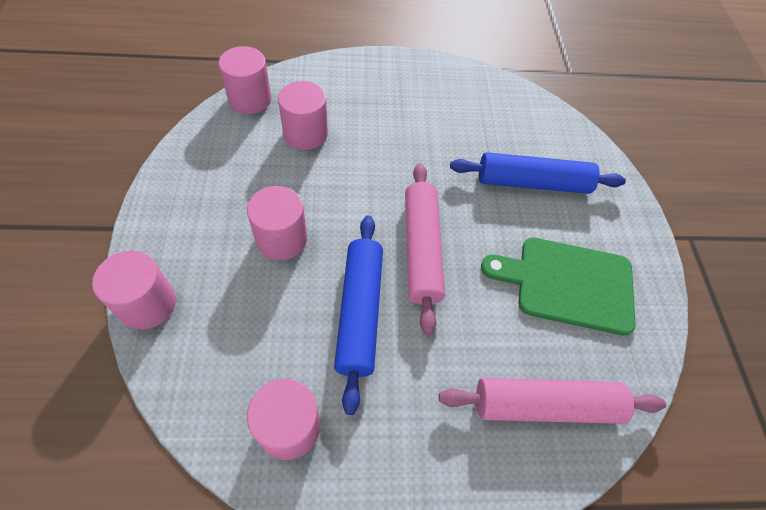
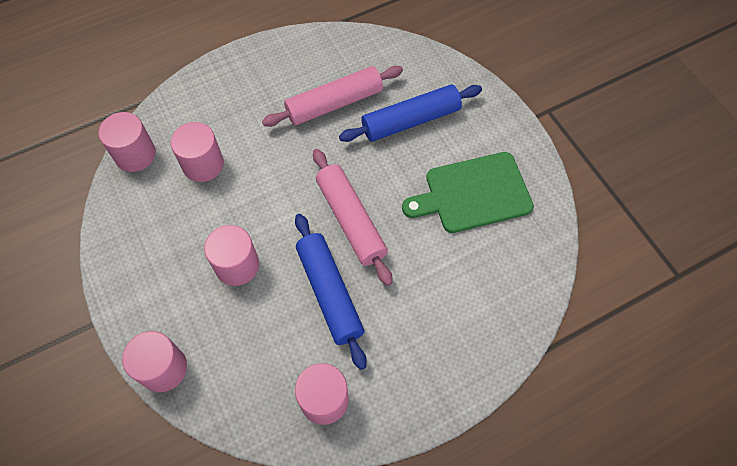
camera: 20 degrees left, 5 degrees up
pink rolling pin [439,378,666,424] -> pink rolling pin moved to [262,66,403,127]

